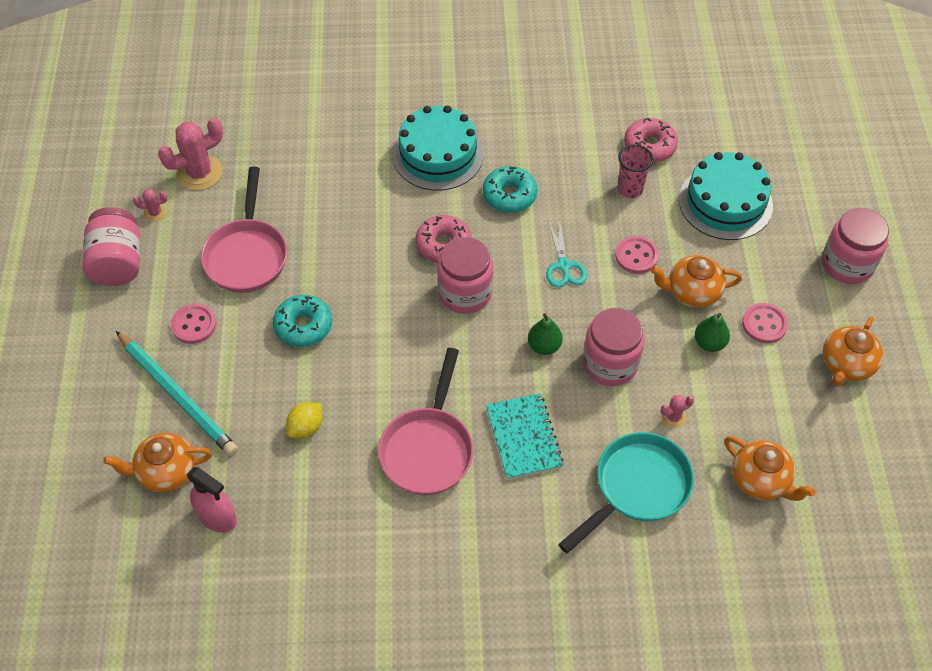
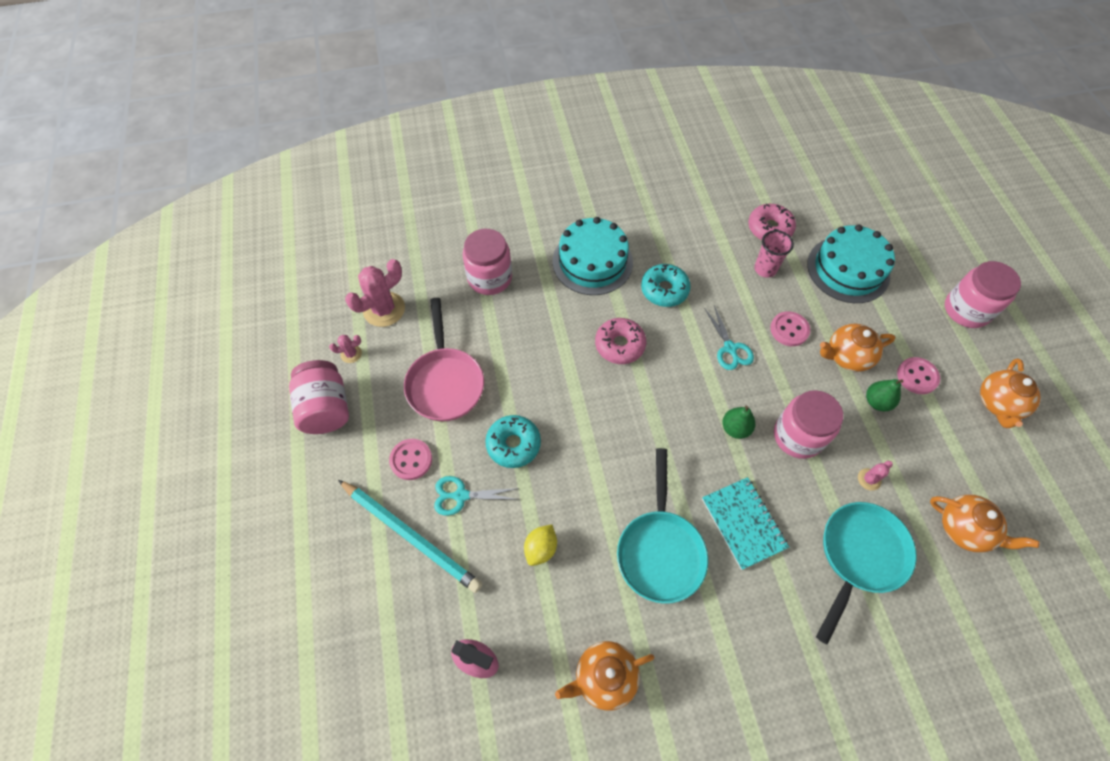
camera: 10 degrees left, 5 degrees up
orange teapot [103,433,212,493] -> orange teapot moved to [555,641,654,711]
pink pan [378,348,473,495] -> turquoise pan [617,448,708,604]
pink jar [437,237,493,314] -> pink jar moved to [463,229,512,295]
none -> turquoise scissors [434,476,519,516]

